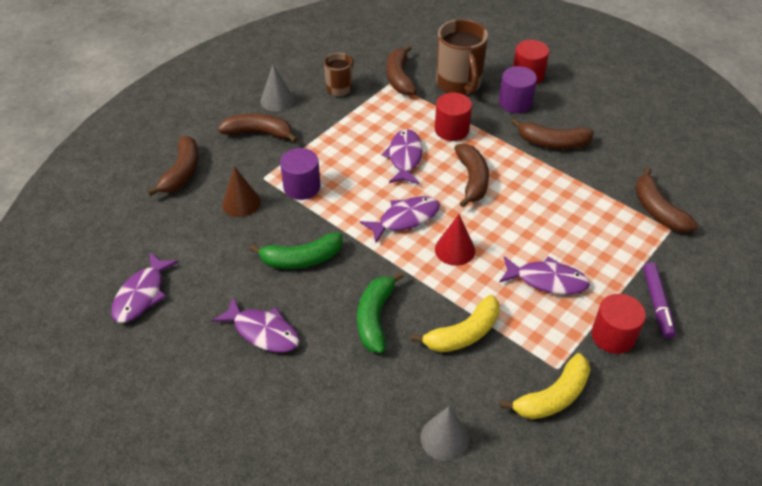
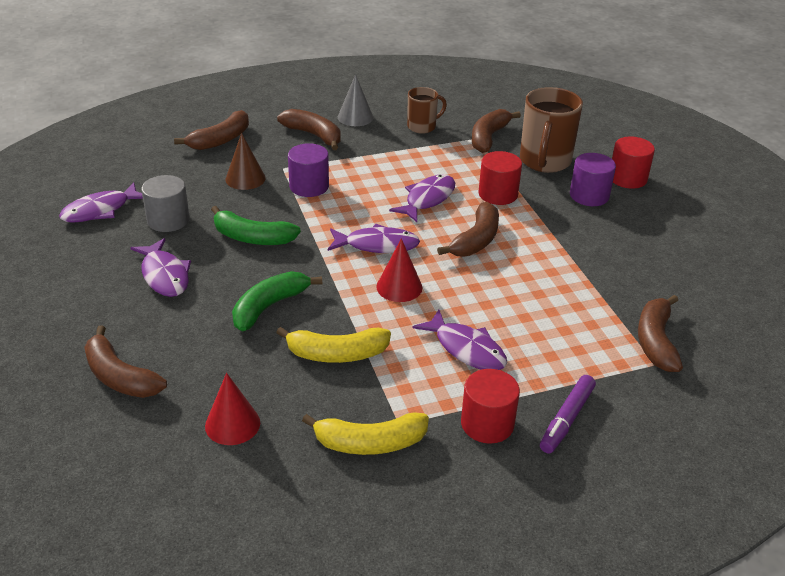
camera: 30 degrees right, 10 degrees down
grey cone [420,406,469,461] -> red cone [205,373,260,445]
brown banana [512,118,594,149] -> brown banana moved to [84,325,167,398]
none -> grey cylinder [141,175,189,232]

